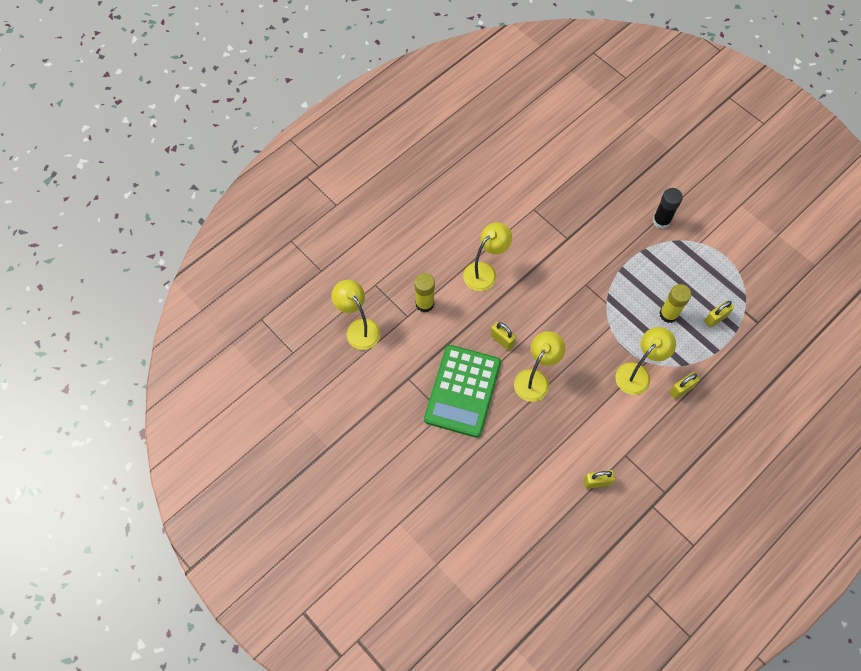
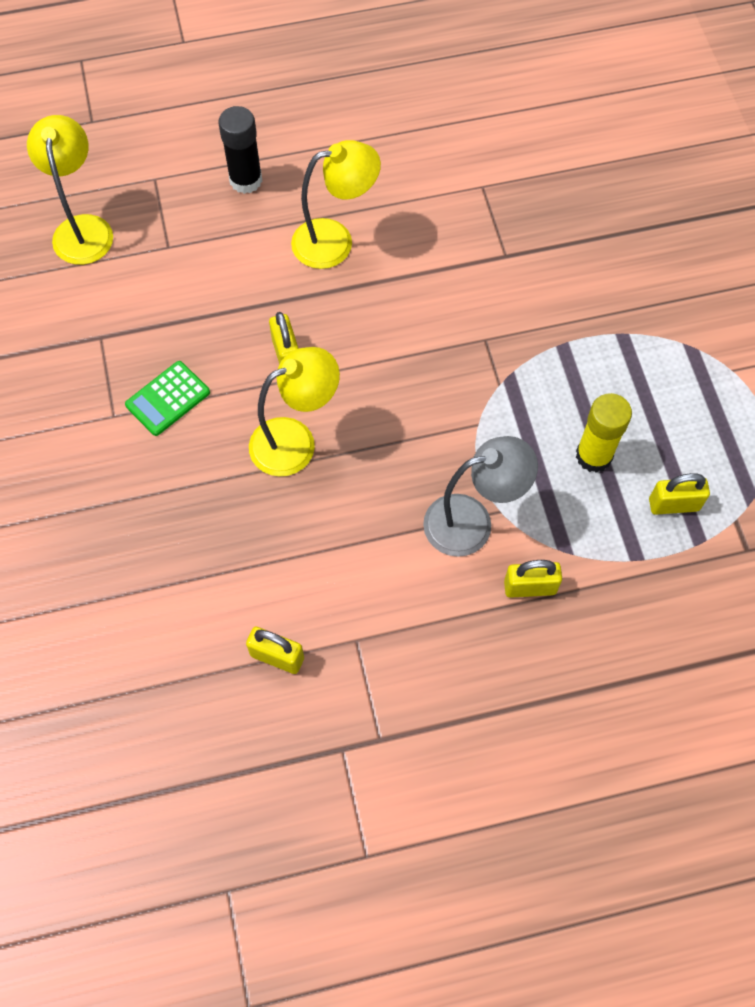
camera: 30 degrees right, 0 degrees up
yellow glue stick [415,273,435,312] -> none
green calculator [424,345,501,438] -> green calculator [125,361,210,436], size x0.46
yellow lamp [615,327,676,395] -> grey lamp [423,436,538,557]
black glue stick [653,188,683,229] -> black glue stick moved to [219,106,262,194]

